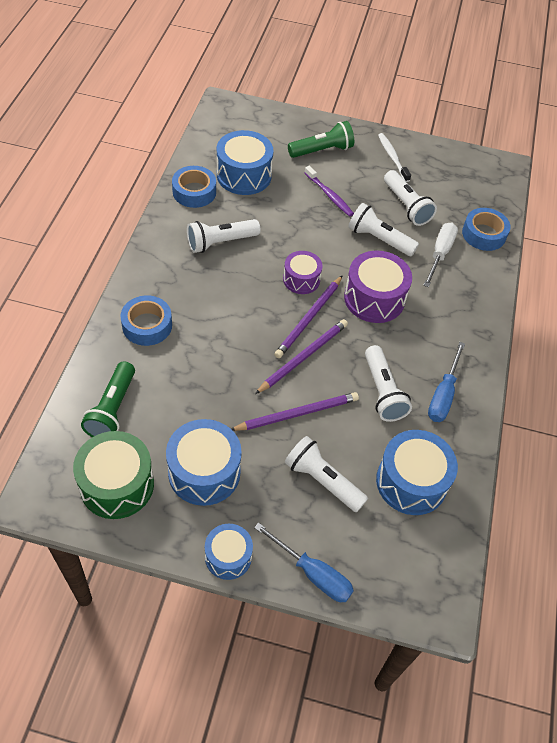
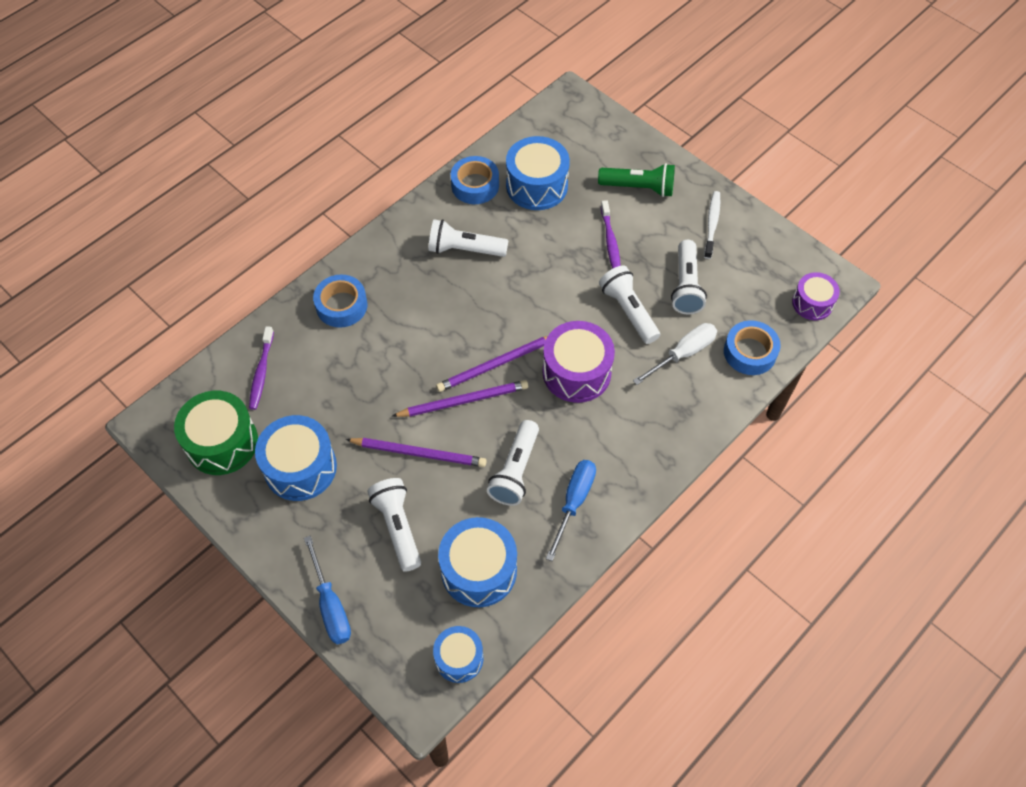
camera: 35 degrees right, 5 degrees up
green flashlight [81,361,135,437] -> purple toothbrush [249,326,274,410]
blue drum [205,524,253,580] -> blue drum moved to [433,626,483,683]
purple drum [283,251,322,294] -> purple drum moved to [792,272,840,320]
blue screwdriver [428,342,465,422] -> blue screwdriver turned 150 degrees clockwise [546,460,596,561]

